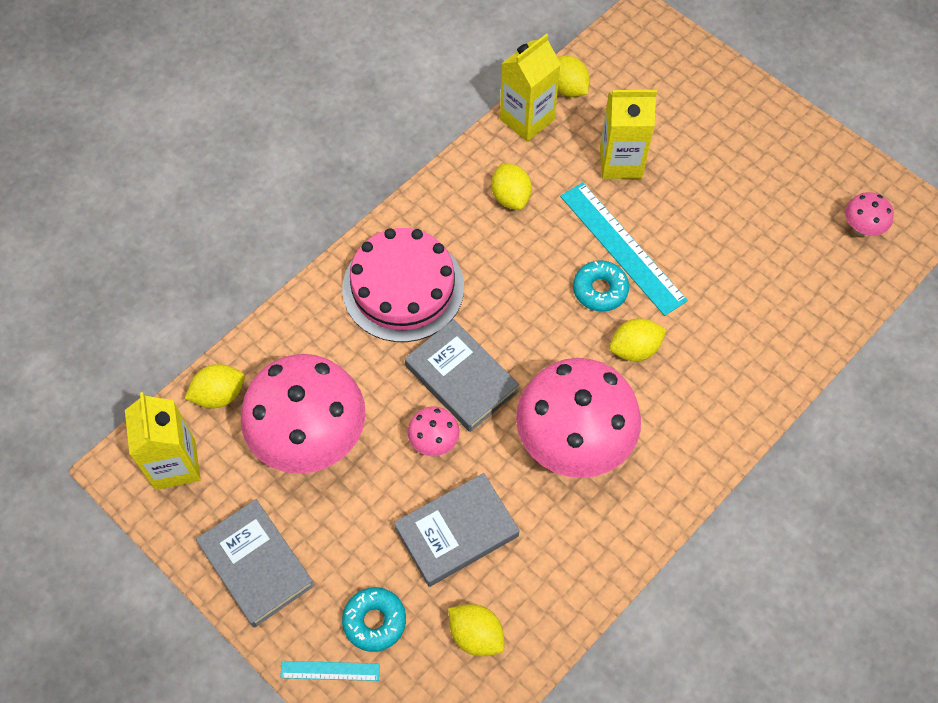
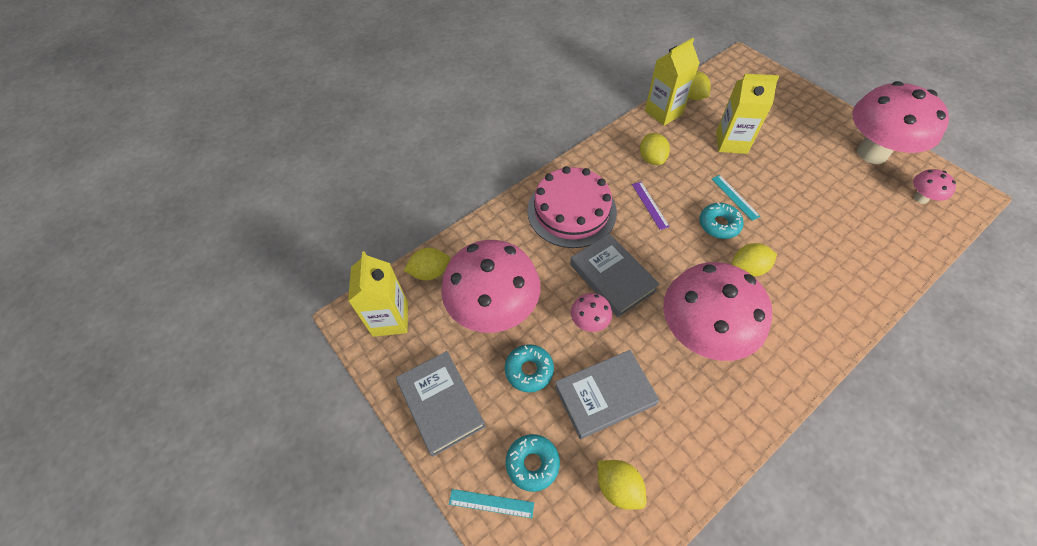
camera: 10 degrees right, 5 degrees down
turquoise ruler [560,182,688,316] -> turquoise ruler [712,175,761,221], size x0.49
none -> turquoise donut [505,344,554,393]
none -> purple ruler [632,182,670,230]
none -> pink mushroom [852,81,949,164]

